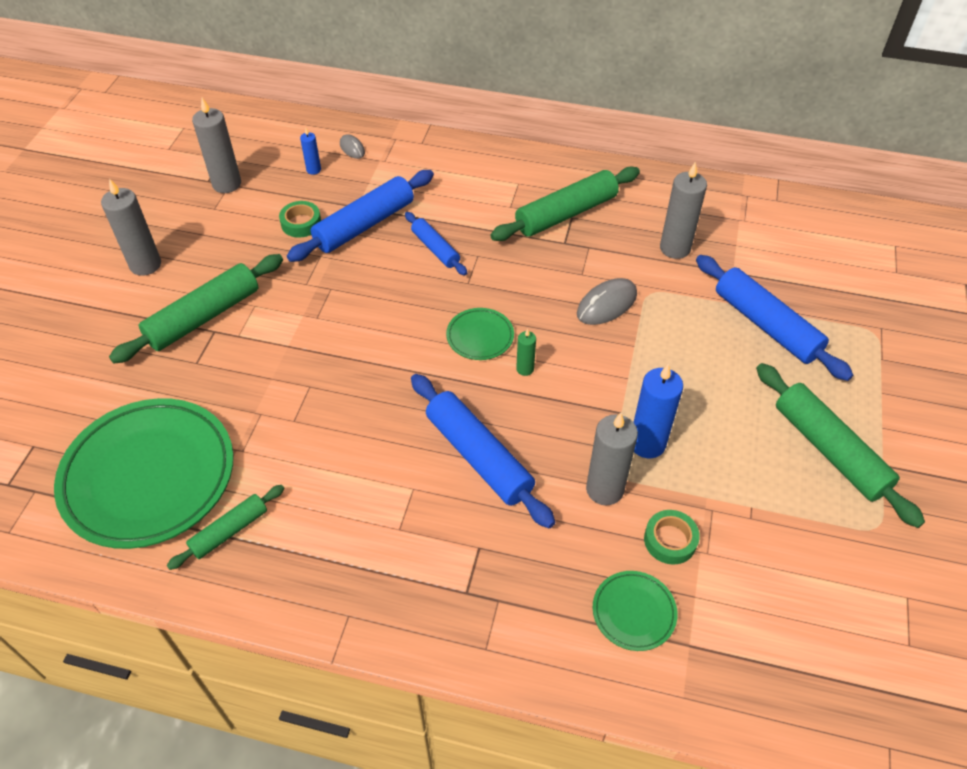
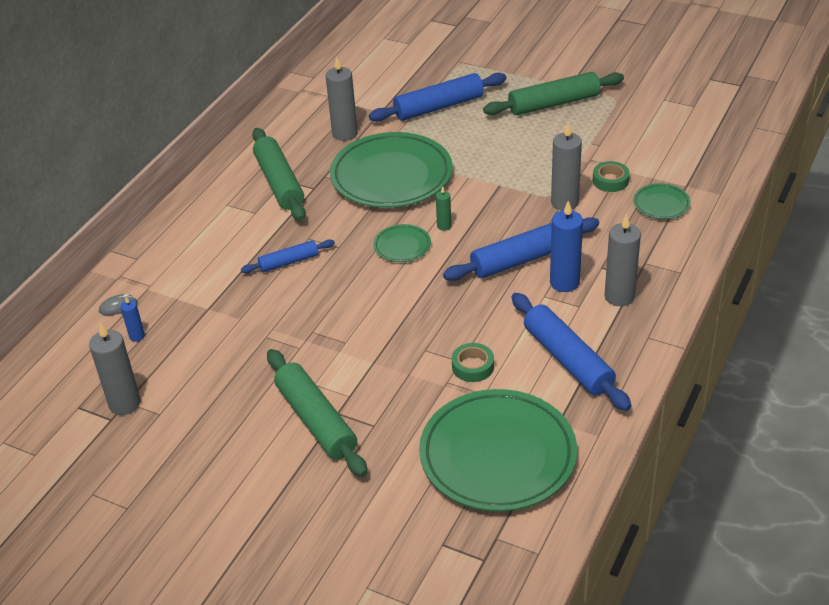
camera: 75 degrees left, 10 degrees down
grey candle [101,178,161,276] -> grey candle moved to [604,214,641,306]
green rolling pin [167,485,285,570] -> none
green tape [279,201,321,238] -> green tape moved to [452,343,494,382]
blue rolling pin [287,170,434,262] -> blue rolling pin moved to [511,293,632,411]
grey mouse [577,278,637,325] -> green plate [330,132,453,208]
blue candle [634,364,683,458] -> blue candle moved to [550,201,583,292]

